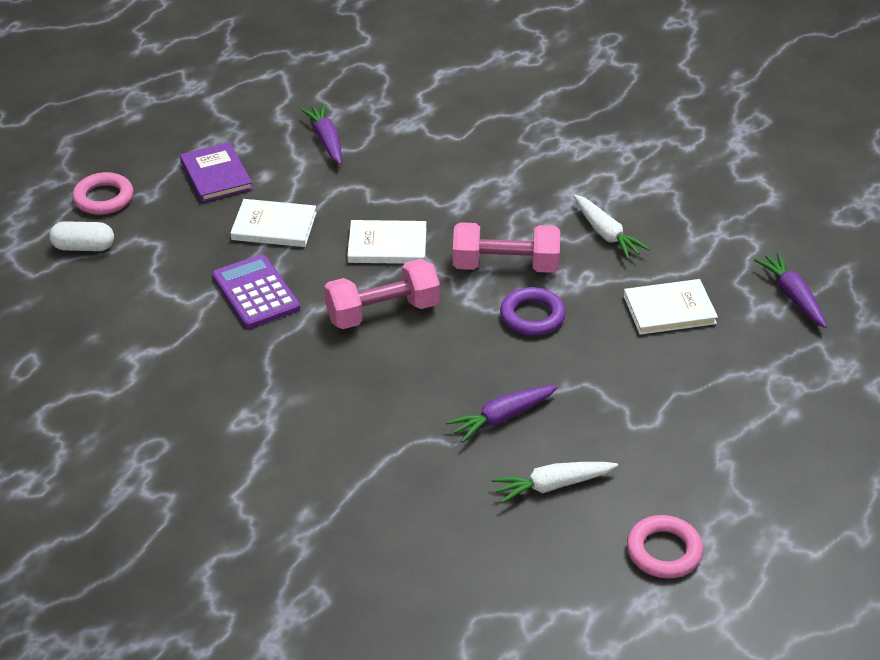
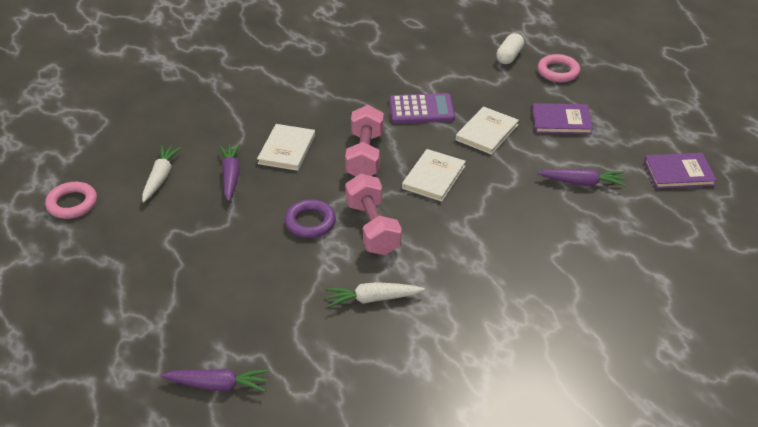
camera: 115 degrees right, 0 degrees up
pink dumbbell [453,222,560,273] -> pink dumbbell turned 45 degrees counterclockwise [345,174,402,255]
white book [624,279,718,335] -> white book moved to [257,124,315,171]
none -> purple book [644,153,717,189]

